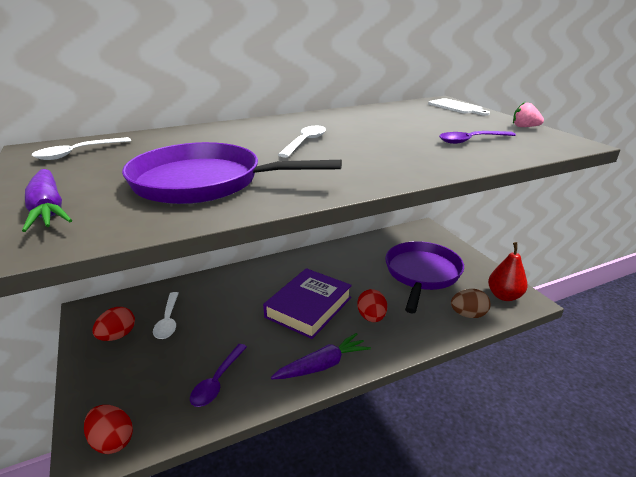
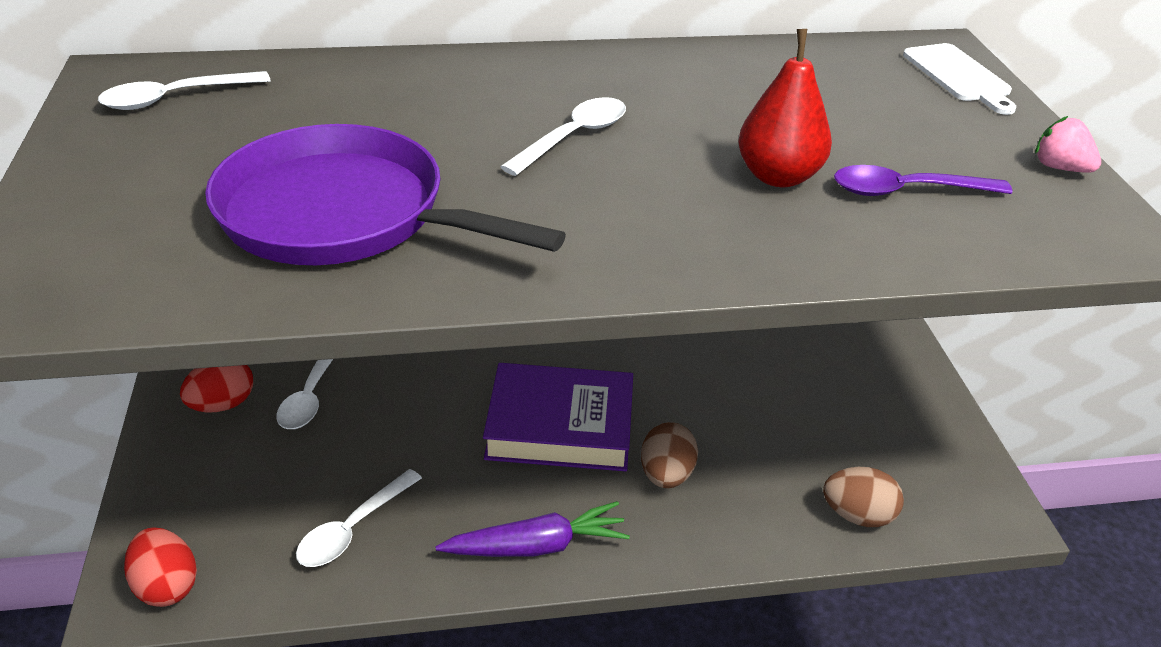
camera: 15 degrees right, 10 degrees up
purple carrot [22,169,72,232] -> none
purple spoon [190,344,247,407] -> white spoon [296,469,422,567]
purple book [263,268,352,339] -> purple book turned 45 degrees clockwise [483,363,633,471]
red egg [357,289,387,322] -> brown egg [641,422,698,488]
purple pan [385,241,464,313] -> none
red pear [488,242,527,301] -> red pear moved to [738,29,832,187]

